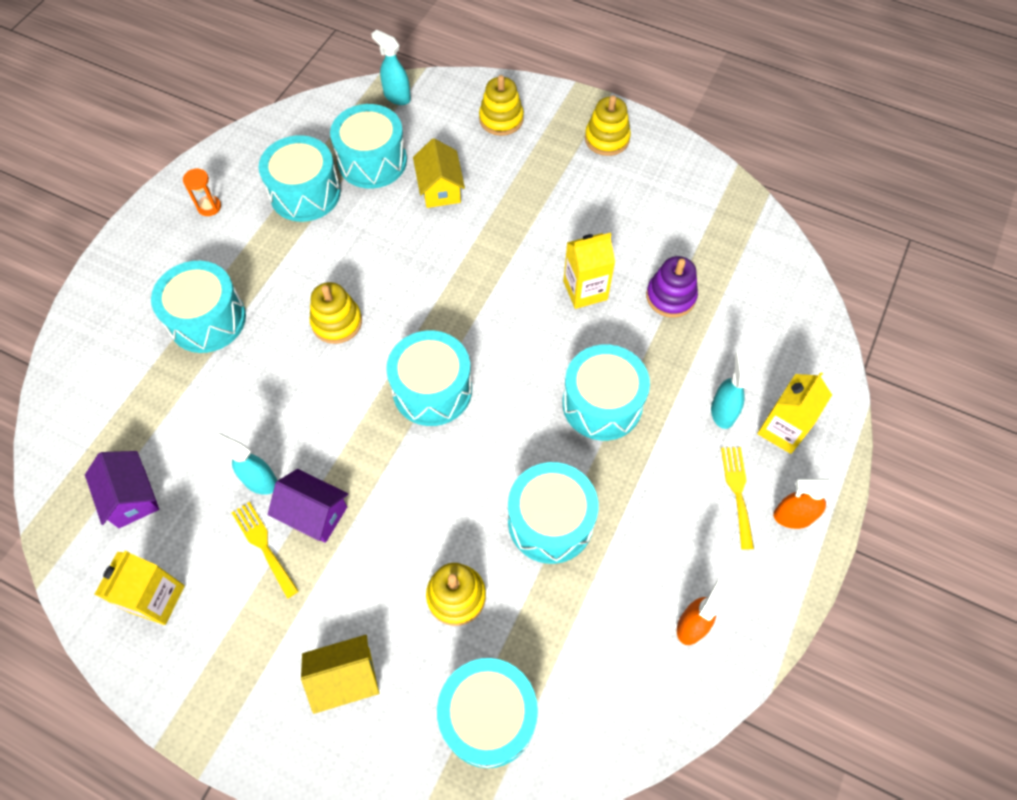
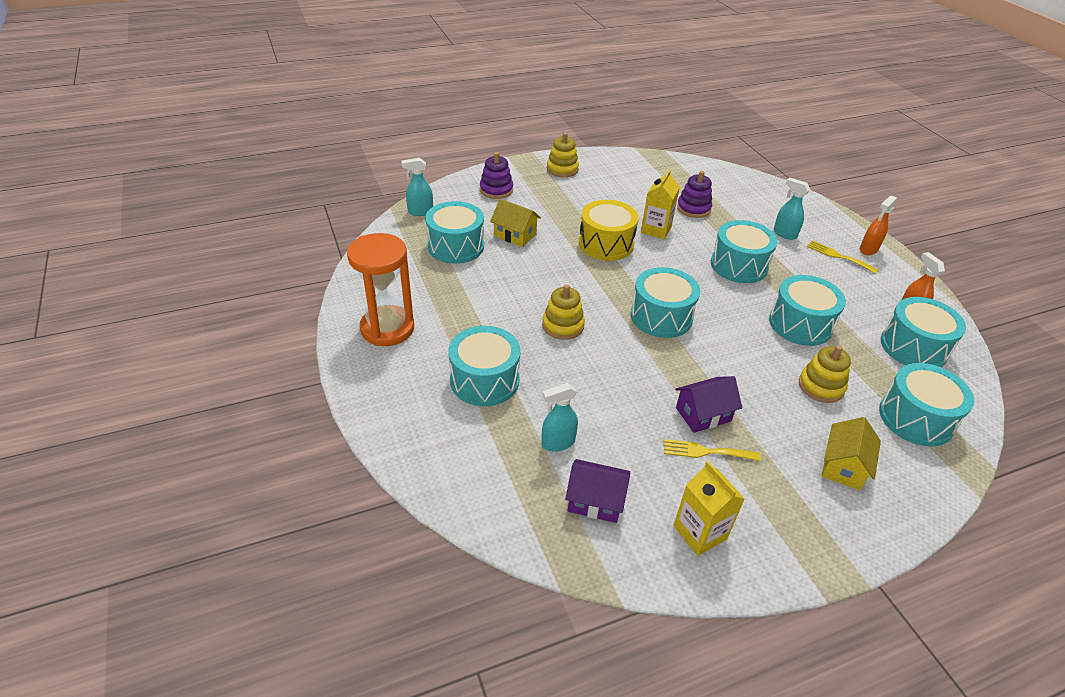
camera: 50 degrees left, 20 degrees down
orange hourglass [183,168,221,216] -> orange hourglass [347,233,414,346], size x2.47
turquoise spray bottle [211,433,278,495] -> turquoise spray bottle moved to [541,383,578,452]
turquoise drum [258,135,341,222] -> turquoise drum moved to [881,297,966,367]
yellow stacking toy [479,75,524,136] -> purple stacking toy [480,152,513,199]
yellow carton [757,372,832,454] -> none
none -> yellow drum [579,200,639,261]

